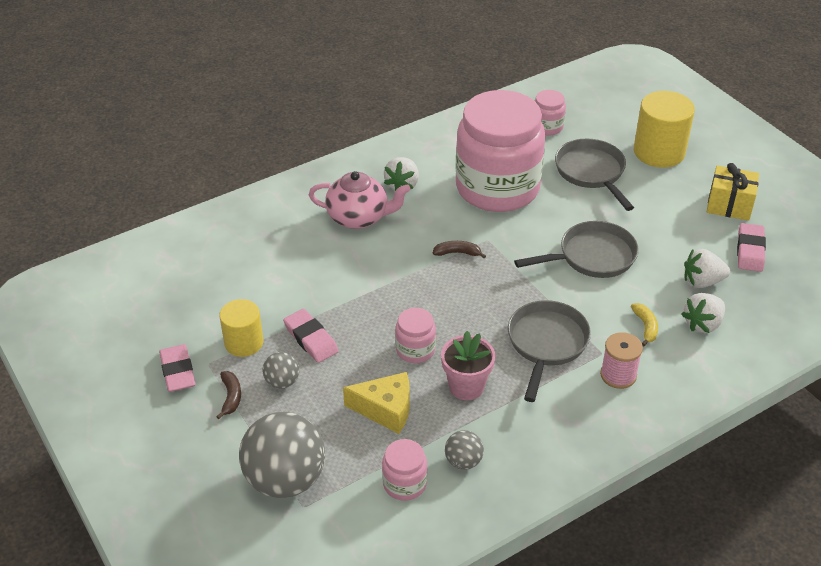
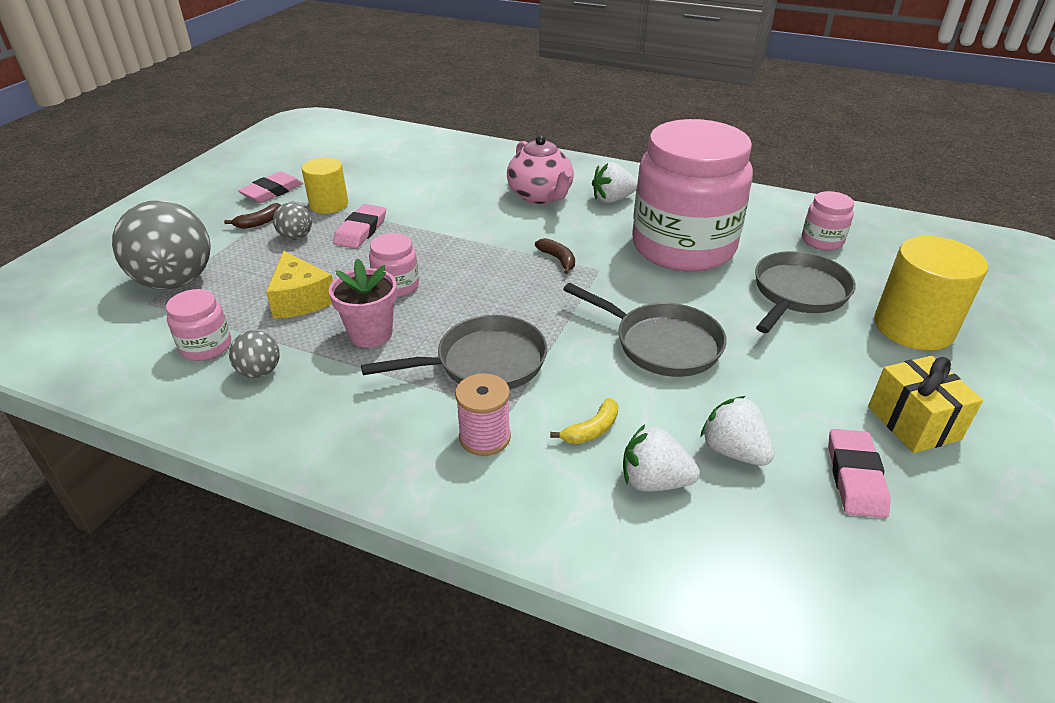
camera: 55 degrees right, 5 degrees down
pink eraser [737,223,766,272] -> pink eraser turned 60 degrees counterclockwise [828,429,891,518]

